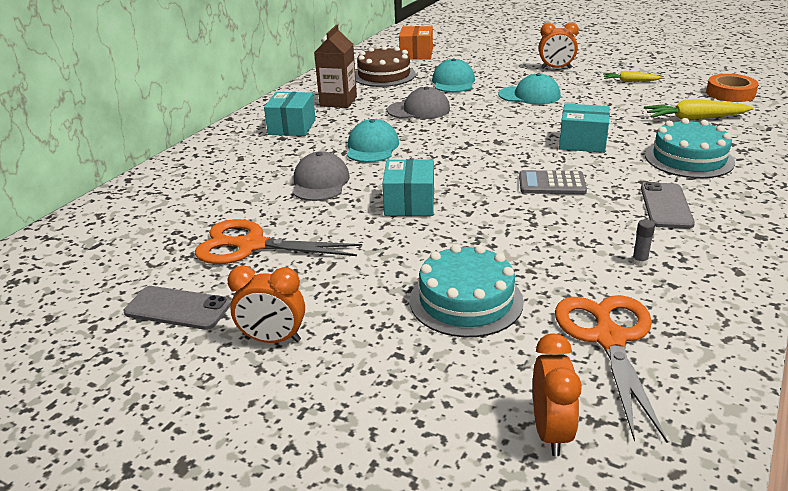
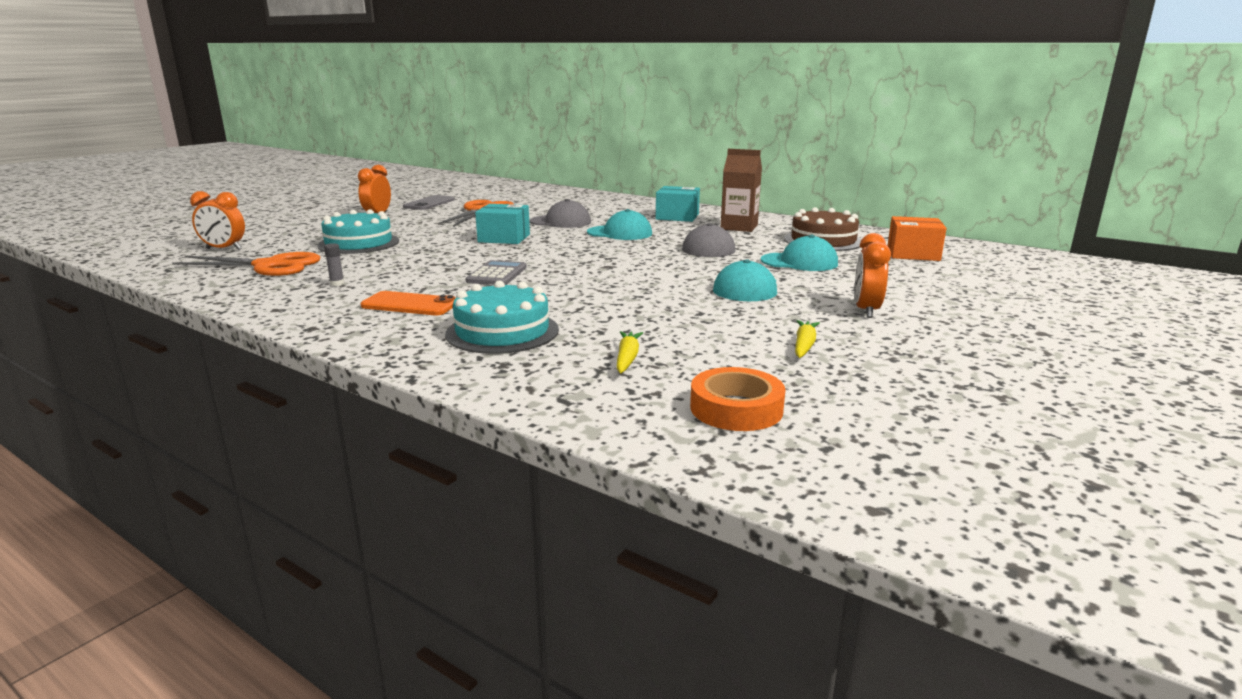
camera: 95 degrees right, 10 degrees down
turquoise box [559,103,610,153] -> none
grey phone [641,182,695,228] -> orange phone [361,291,456,316]
yellow carrot [644,99,754,120] -> yellow carrot [617,331,643,373], size x0.61

